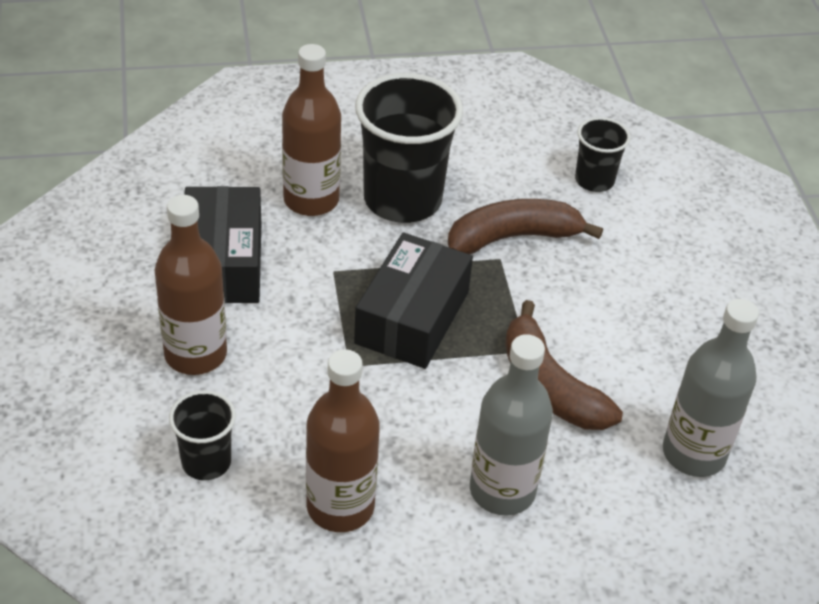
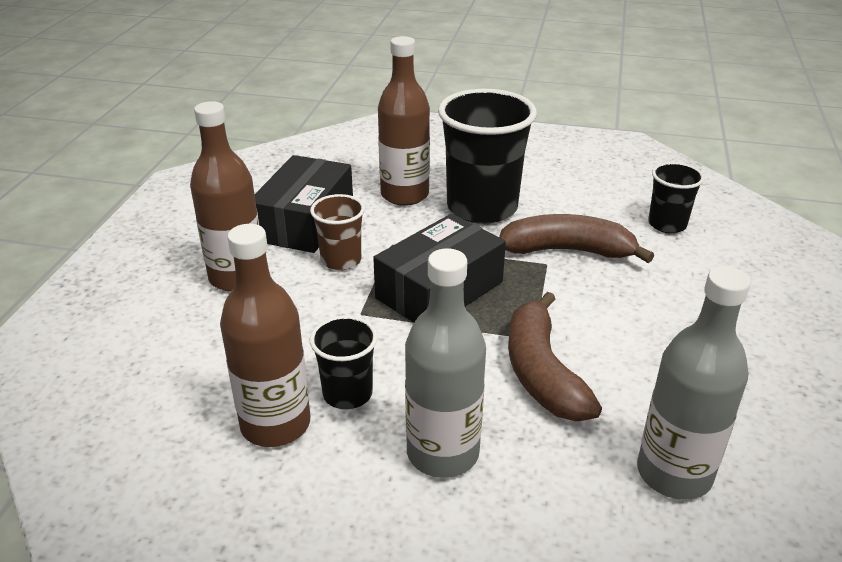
camera: 25 degrees right, 10 degrees down
black cup [169,390,236,480] -> black cup moved to [310,315,378,409]
none -> brown cup [310,194,365,270]

